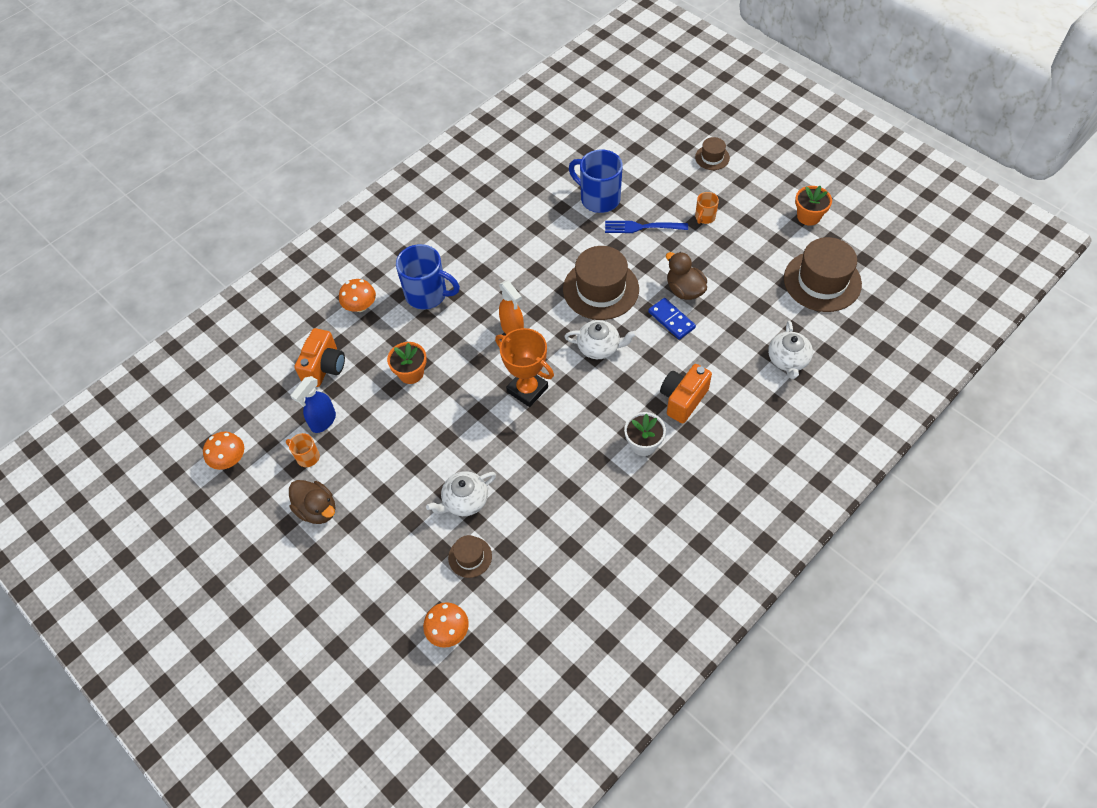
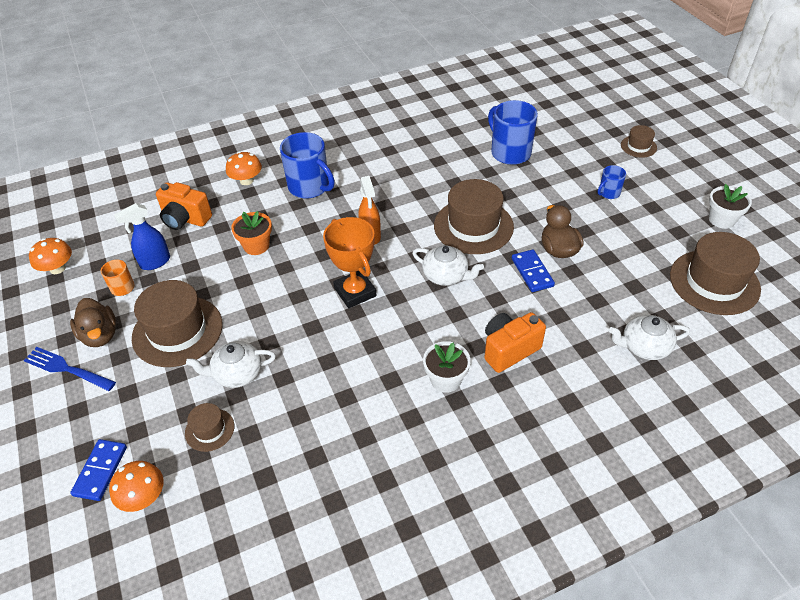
camera: 20 degrees right, 10 degrees down
orange camera [295,328,345,387] -> orange camera turned 75 degrees clockwise [156,182,212,230]
blue fork [605,221,688,233] -> blue fork moved to [24,347,116,391]
orange mug [695,192,719,224] -> blue mug [597,165,626,199]
white teapot [768,321,813,379] -> white teapot turned 60 degrees clockwise [609,315,690,360]
orange flower pot [795,186,832,226] -> white flower pot [709,184,752,229]
none -> blue domino [70,439,127,501]
none -> brown hat [132,280,223,367]

